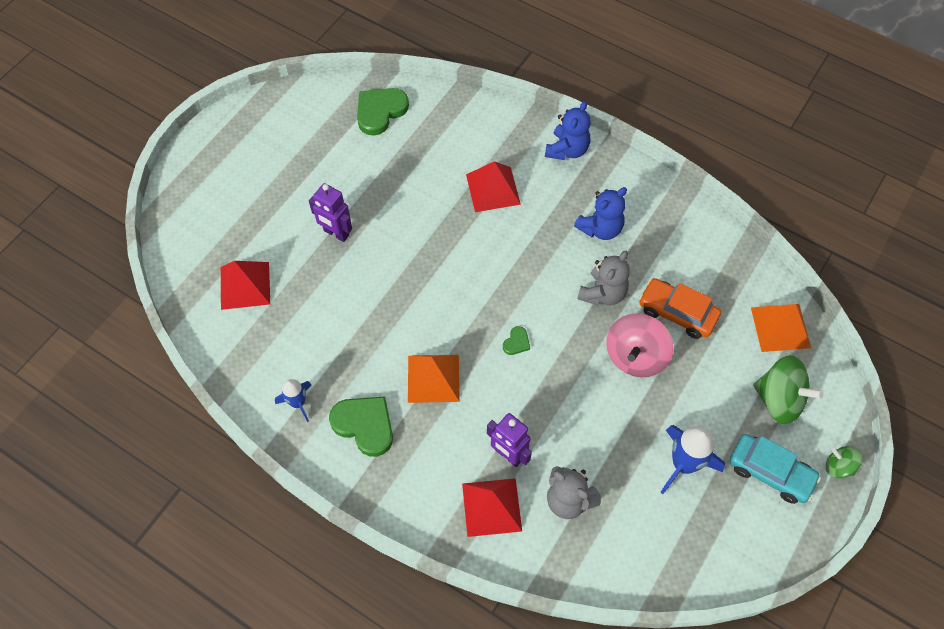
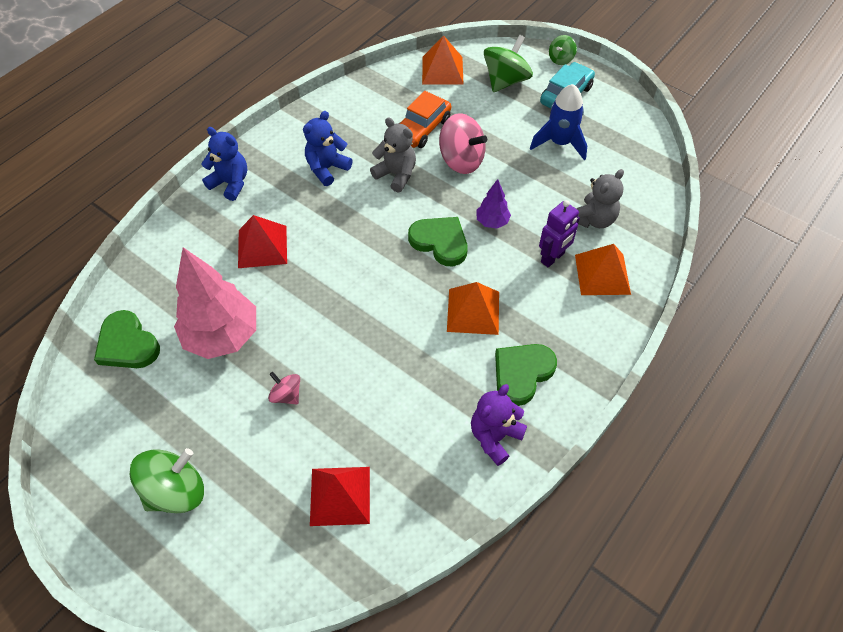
camera: 85 degrees left, 5 degrees down
blue rocket [275,379,312,422] -> purple teddy bear [471,384,527,466]
purple robot [309,183,352,242] -> pink spinning top [268,372,300,404]
red pyramid [462,478,522,537] -> orange pyramid [575,244,631,295]
green heart [503,326,530,355] -> green heart [408,217,467,266], size x2.12
blue teddy bear [574,187,627,240] -> blue teddy bear turned 105 degrees counterclockwise [303,111,353,186]
none -> green spinning top [130,448,204,513]
none -> pink tree [174,247,256,359]
none -> purple tree [476,179,511,229]

